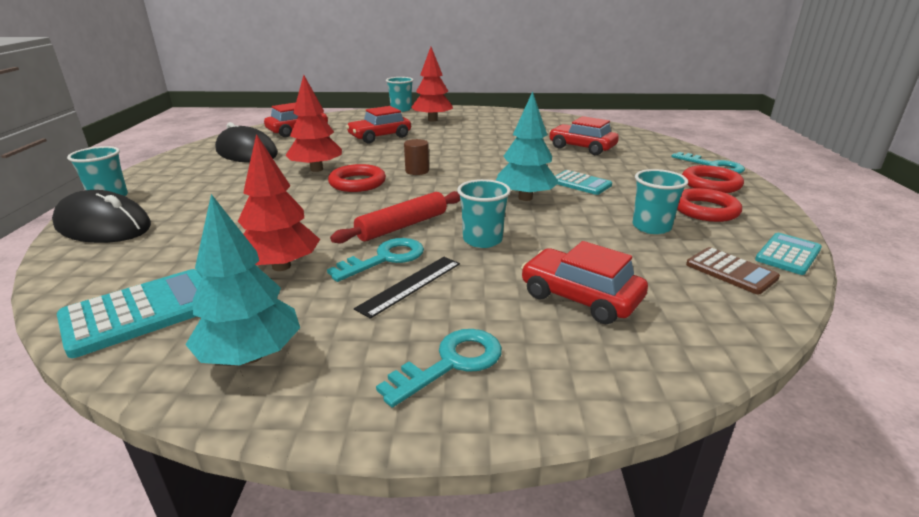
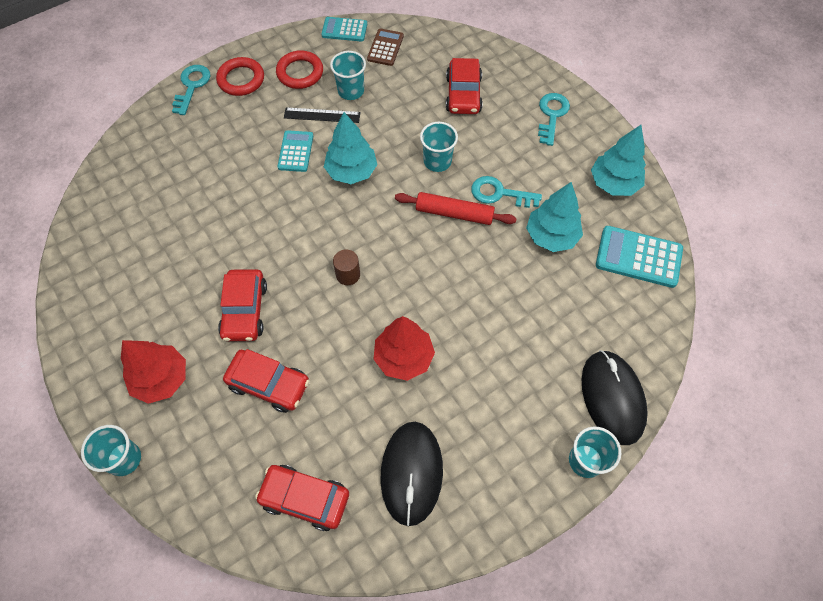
camera: 125 degrees left, 35 degrees up
red tree [238,134,320,271] -> turquoise tree [526,182,583,252]
red ring [328,164,386,192] -> none
black ruler [354,257,460,319] -> black ruler moved to [284,107,360,123]
turquoise key [376,329,502,407] -> turquoise key turned 90 degrees clockwise [538,93,570,146]
red car [549,116,619,155] -> red car moved to [218,269,267,341]

